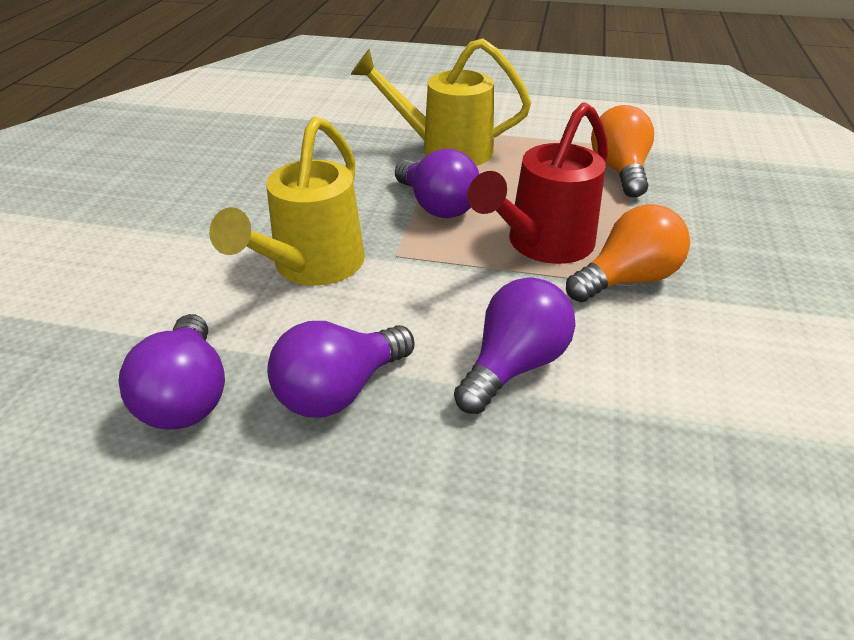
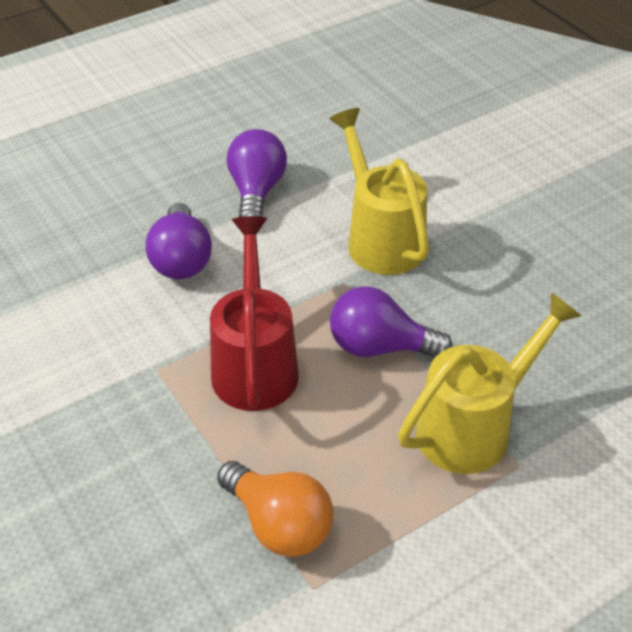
camera: 135 degrees right, 5 degrees up
purple light bulb [118,314,225,430] -> none
orange light bulb [566,204,690,302] -> none

